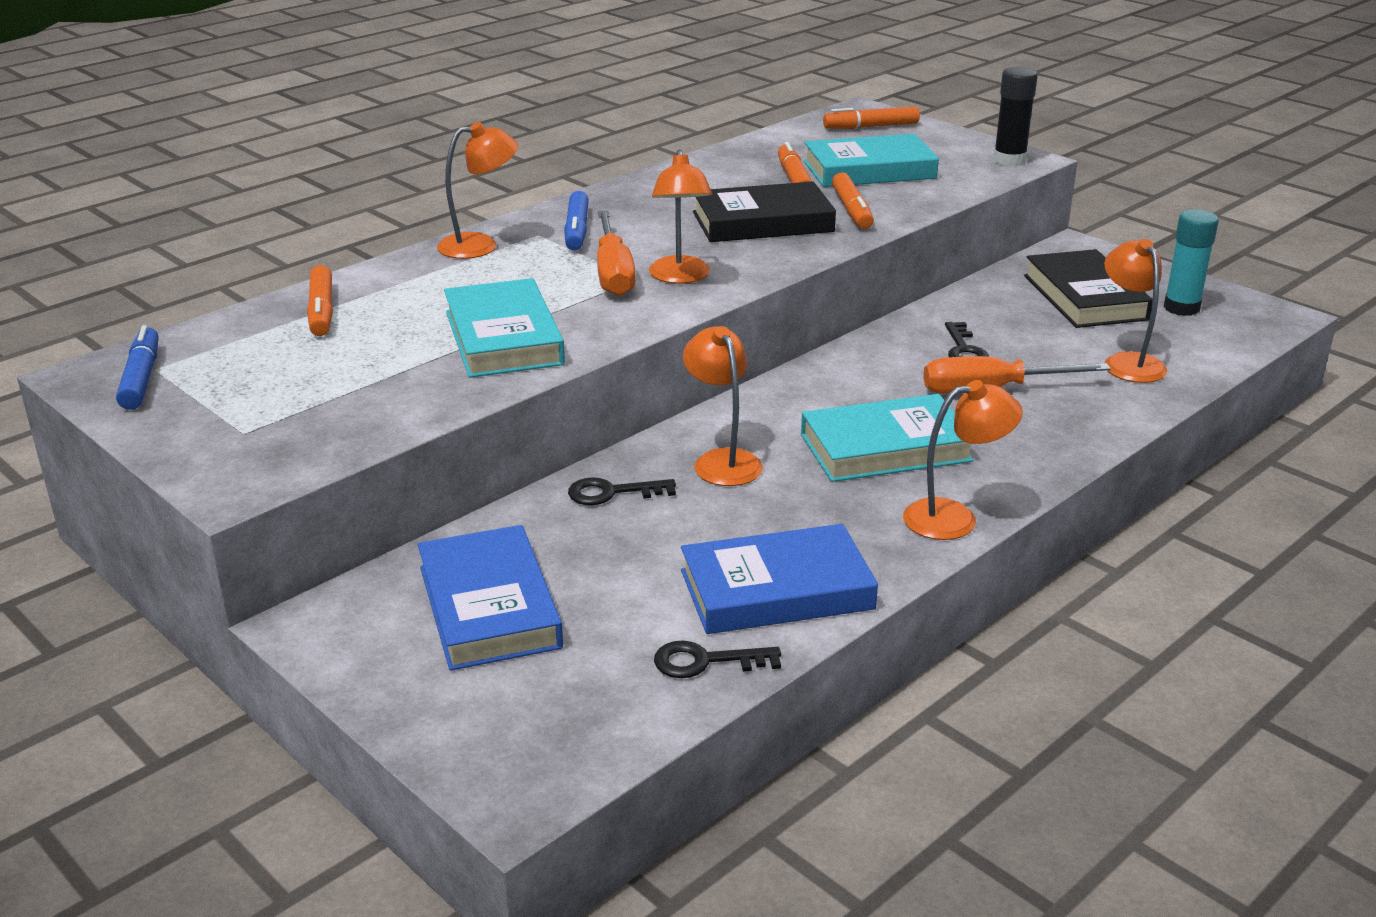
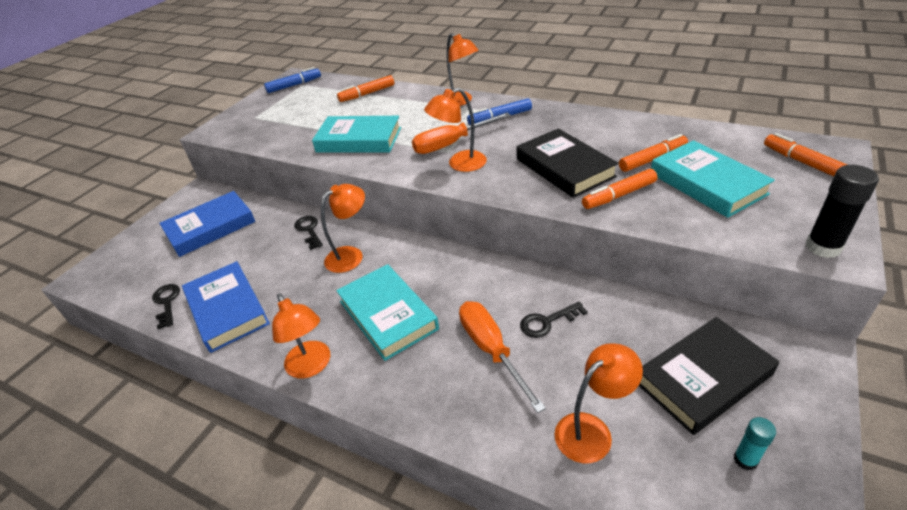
camera: 75 degrees right, 10 degrees up
turquoise book [444,278,565,378] -> turquoise book turned 45 degrees clockwise [312,116,401,153]
turquoise glue stick [1164,209,1219,316] -> turquoise glue stick [734,417,776,471], size x0.60

